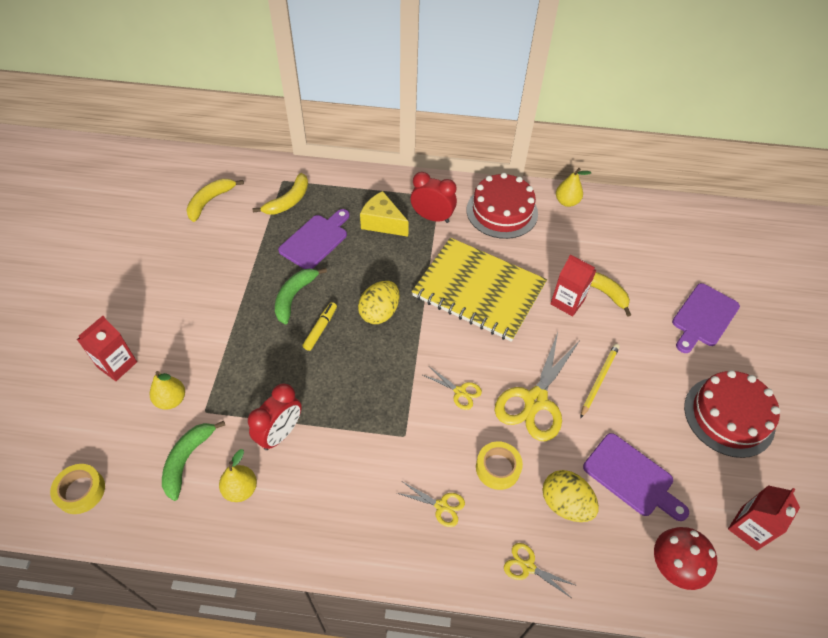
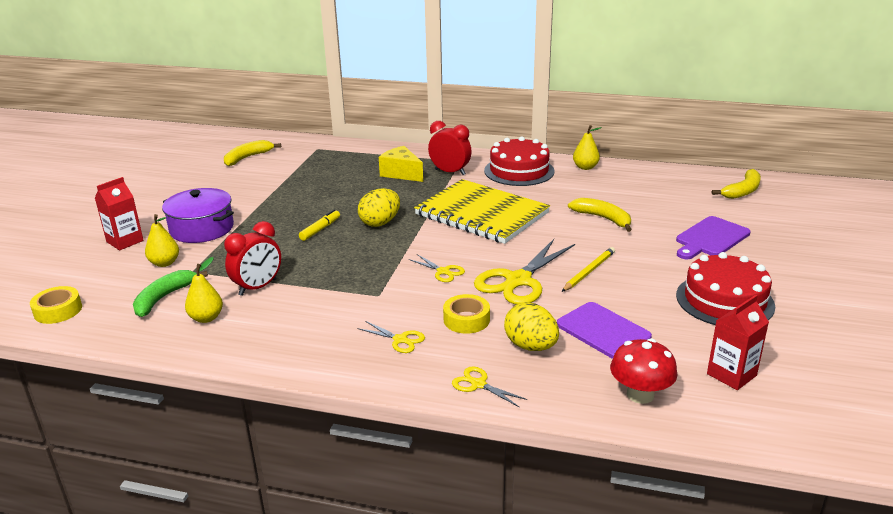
camera: 10 degrees right, 25 degrees down
yellow banana [252,173,308,215] -> yellow banana moved to [712,169,761,199]
green banana [275,268,327,324] -> none
purple cutting board [278,209,350,269] -> none
red carton [550,254,597,316] -> none
none -> purple pot [162,188,234,243]

